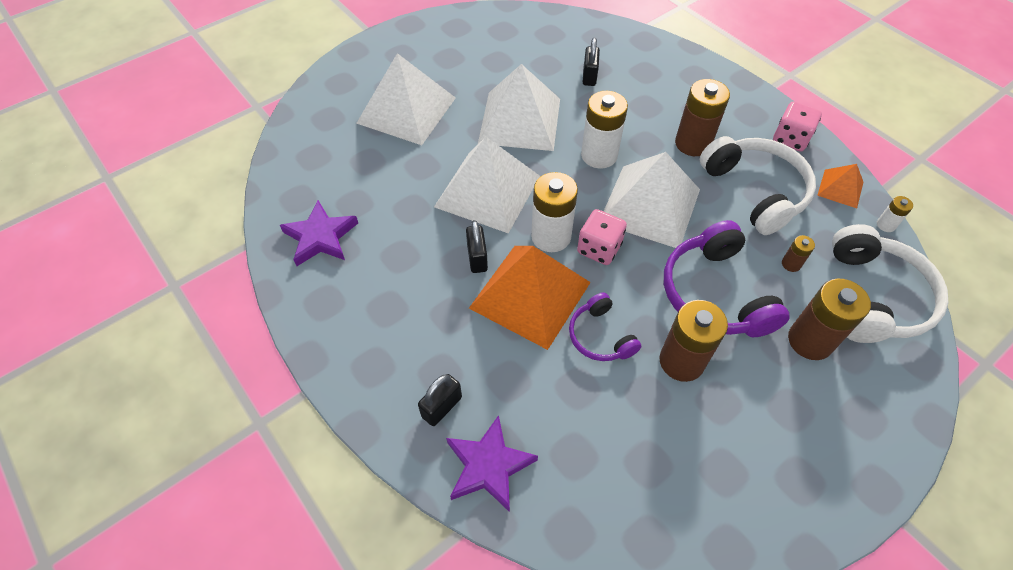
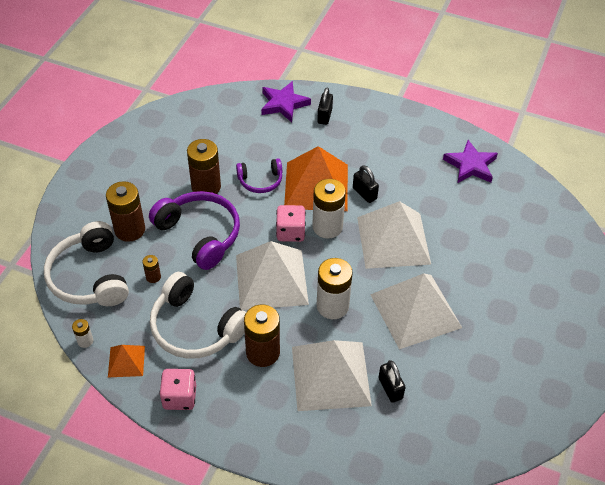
camera: 150 degrees right, 5 degrees down
white pyramid [356,53,456,145] -> white pyramid moved to [292,340,372,411]
purple headphones [569,293,641,361] -> purple headphones turned 135 degrees clockwise [236,158,282,193]

